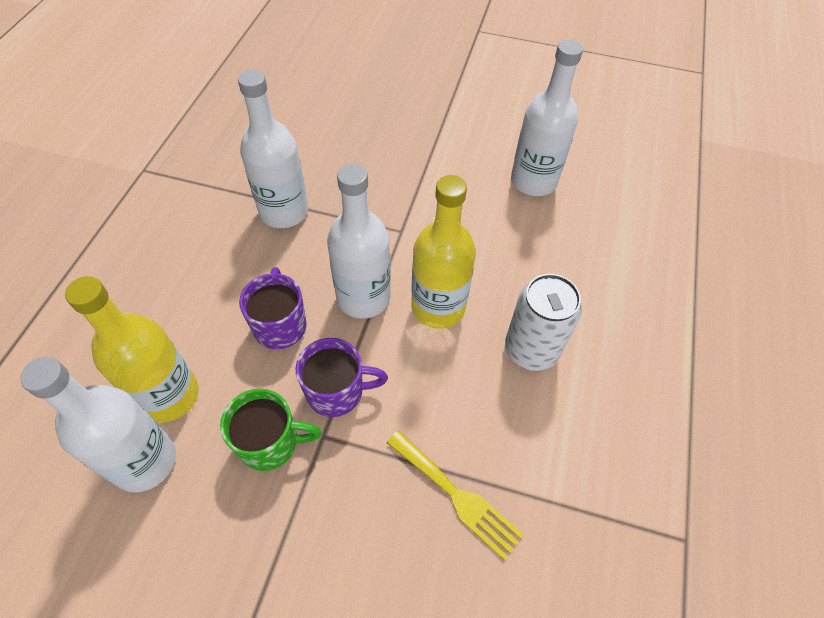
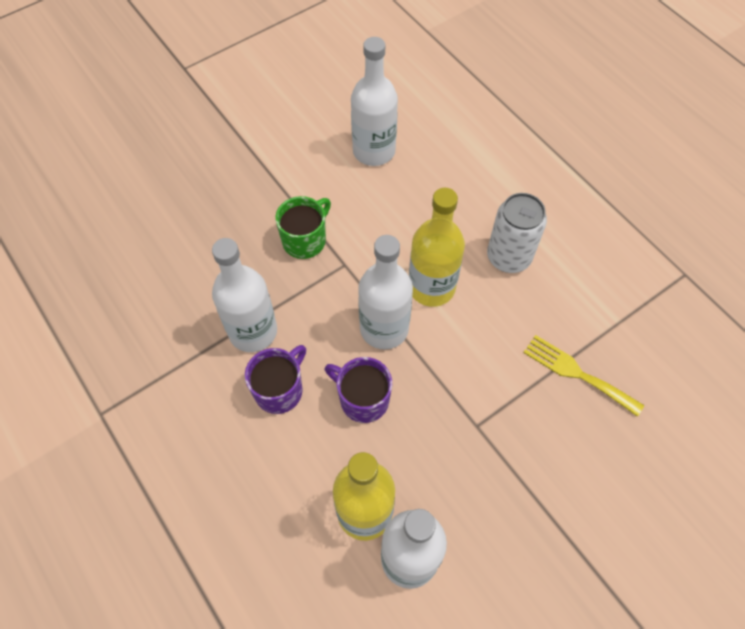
camera: 50 degrees left, 5 degrees up
green mug [220,389,321,471] -> green mug moved to [275,196,331,259]
purple mug [296,338,388,417] -> purple mug moved to [245,345,306,414]
yellow fork [386,430,524,560] -> yellow fork turned 135 degrees counterclockwise [524,335,644,417]

